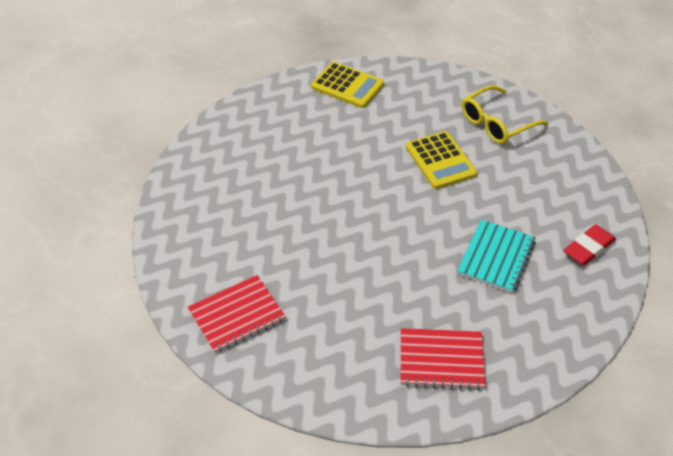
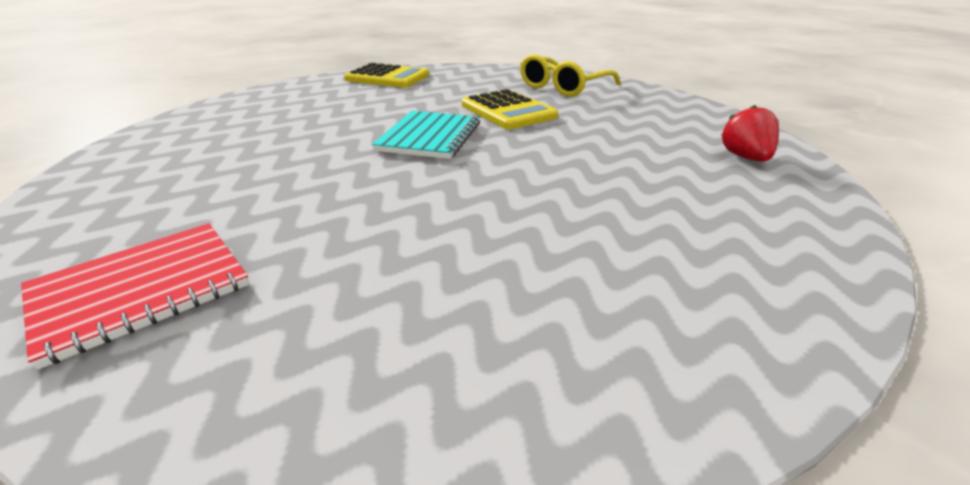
camera: 10 degrees left, 15 degrees down
red notebook [401,328,485,390] -> none
turquoise notebook [457,220,536,293] -> turquoise notebook moved to [372,111,480,159]
red eraser [563,224,616,266] -> red strawberry [721,105,779,162]

